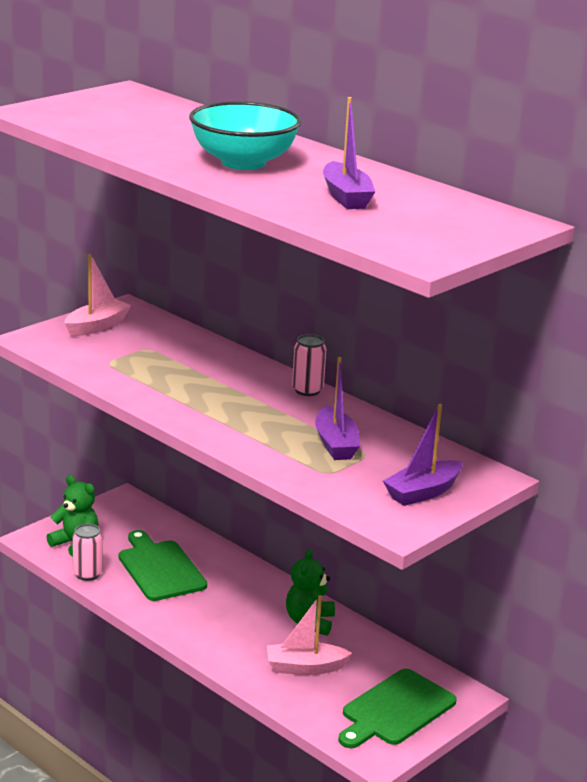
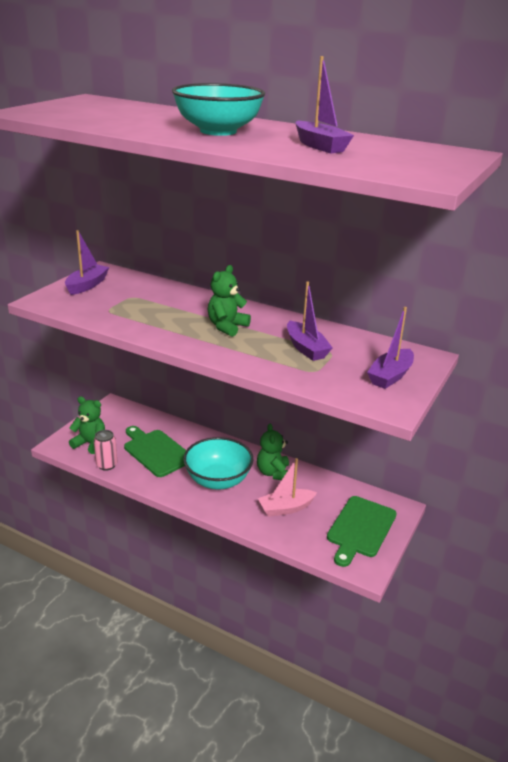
camera: 15 degrees left, 5 degrees up
pink boat [65,254,131,336] -> purple boat [65,230,109,295]
pink can [292,334,326,396] -> none
none -> turquoise bowl [183,437,253,490]
none -> green teddy bear [208,265,251,337]

